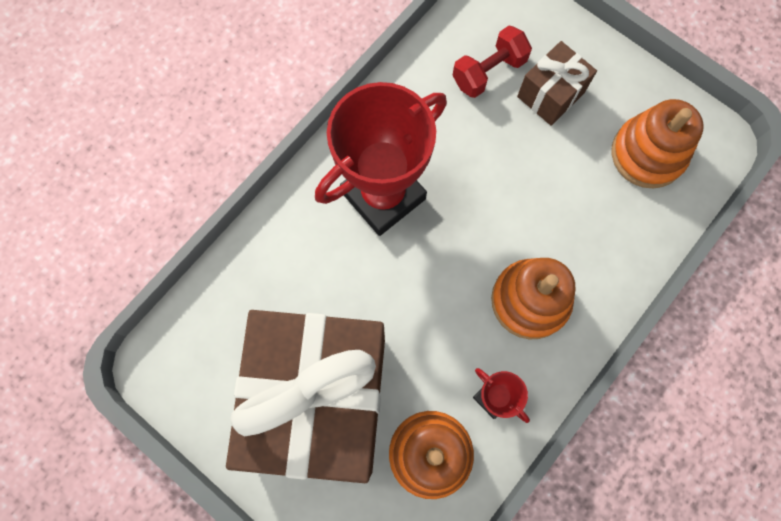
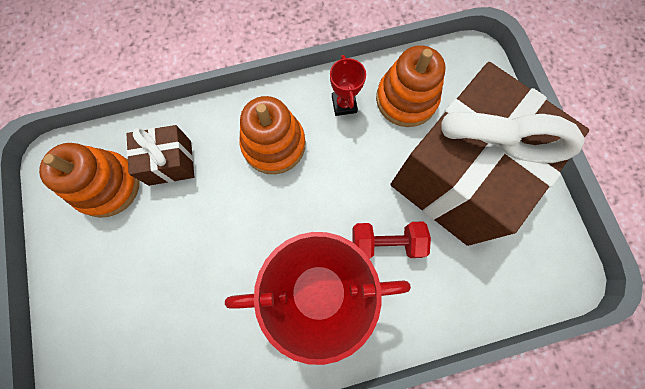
camera: 145 degrees left, 0 degrees up
red dumbbell [452,26,532,98] -> red dumbbell moved to [352,221,431,259]
brown gift [517,41,597,126] -> brown gift moved to [126,125,195,186]

